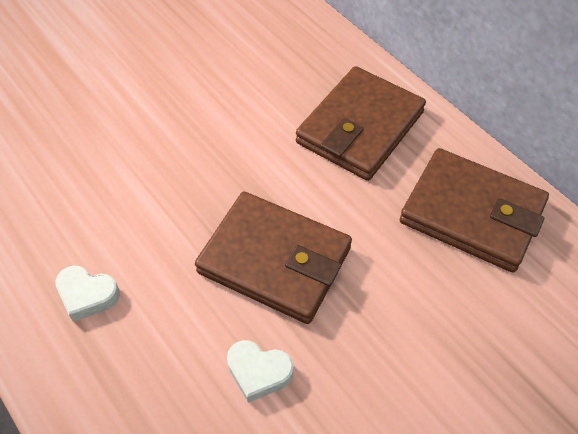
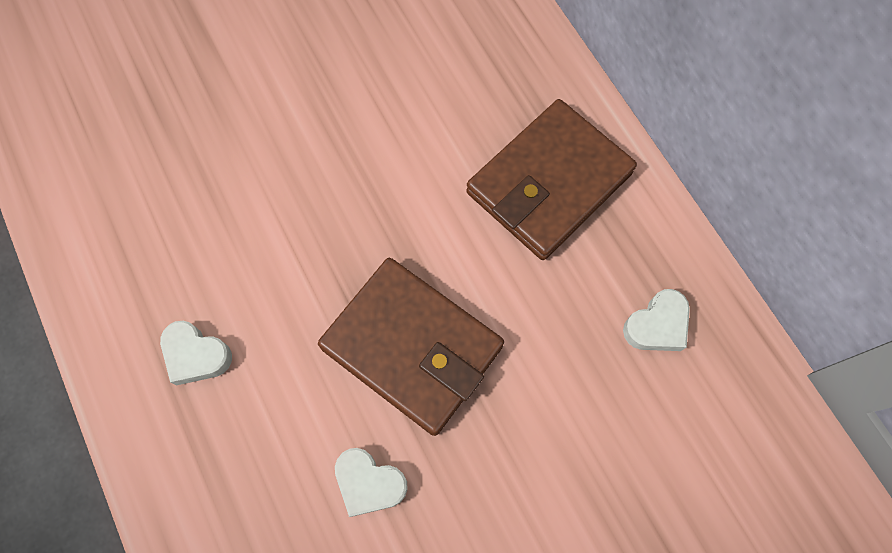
camera: 10 degrees right, 15 degrees up
brown wallet [400,148,549,272] -> white heart [623,289,690,351]

